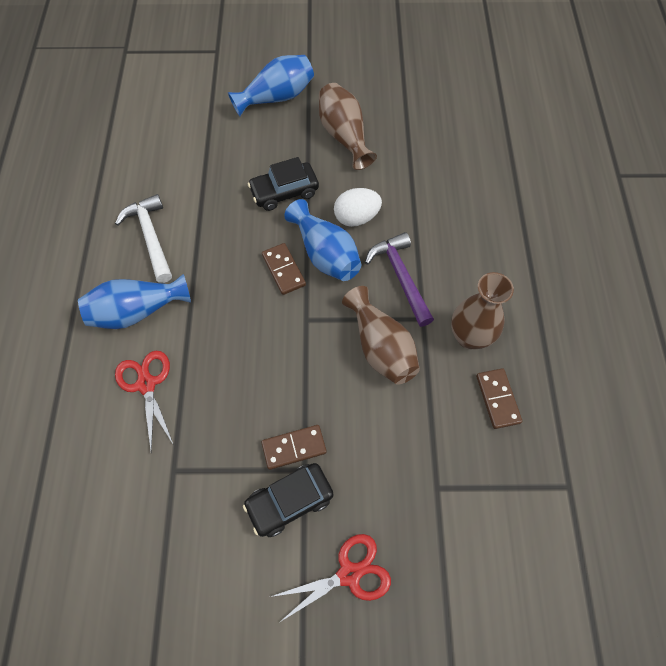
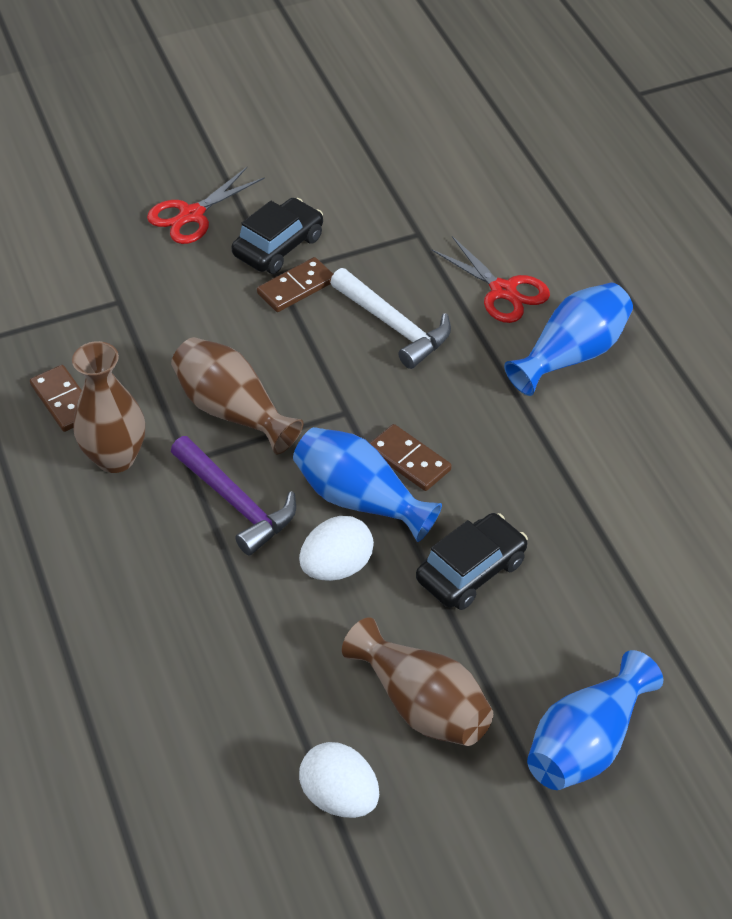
camera: 160 degrees right, 15 degrees down
white hammer [115,194,172,283] -> white hammer moved to [330,268,451,369]
none -> white egg [299,742,379,818]

